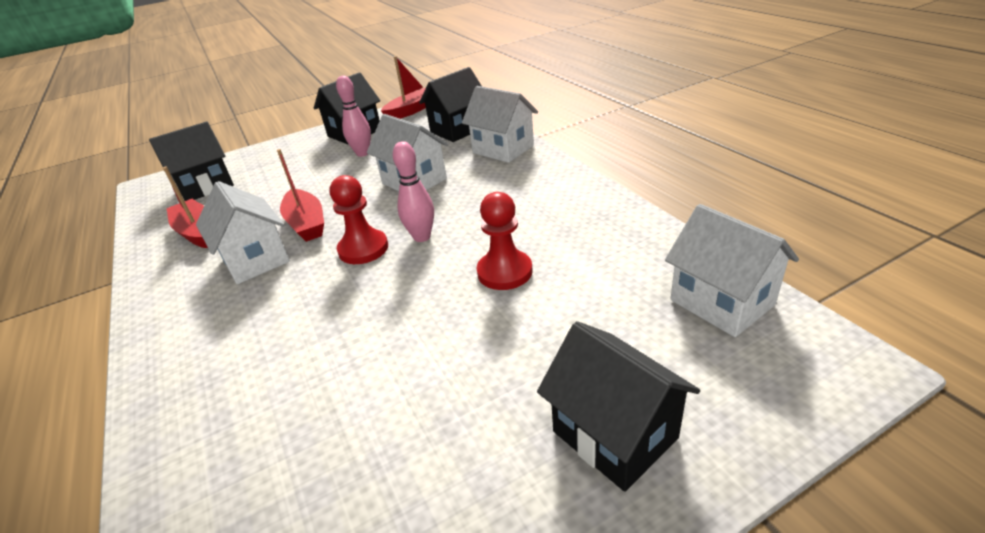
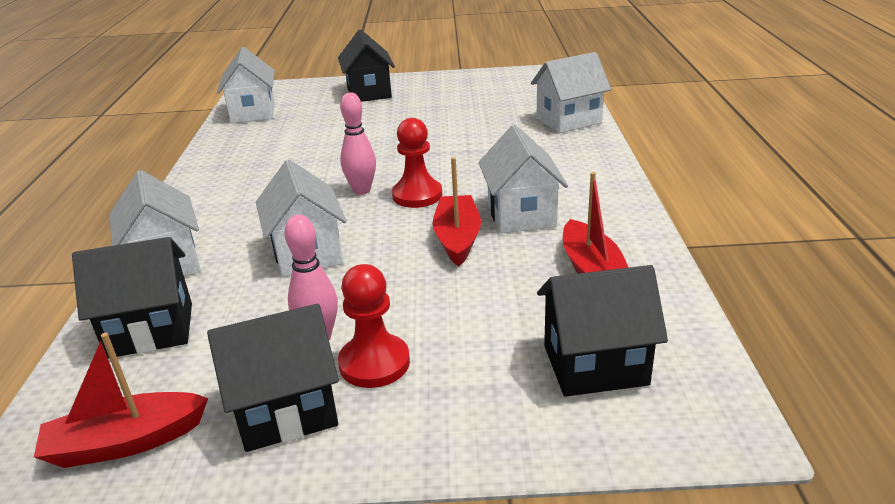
camera: 155 degrees left, 5 degrees down
red pawn [477,192,533,290] -> red pawn moved to [338,264,410,388]
none -> white house [531,52,611,133]

